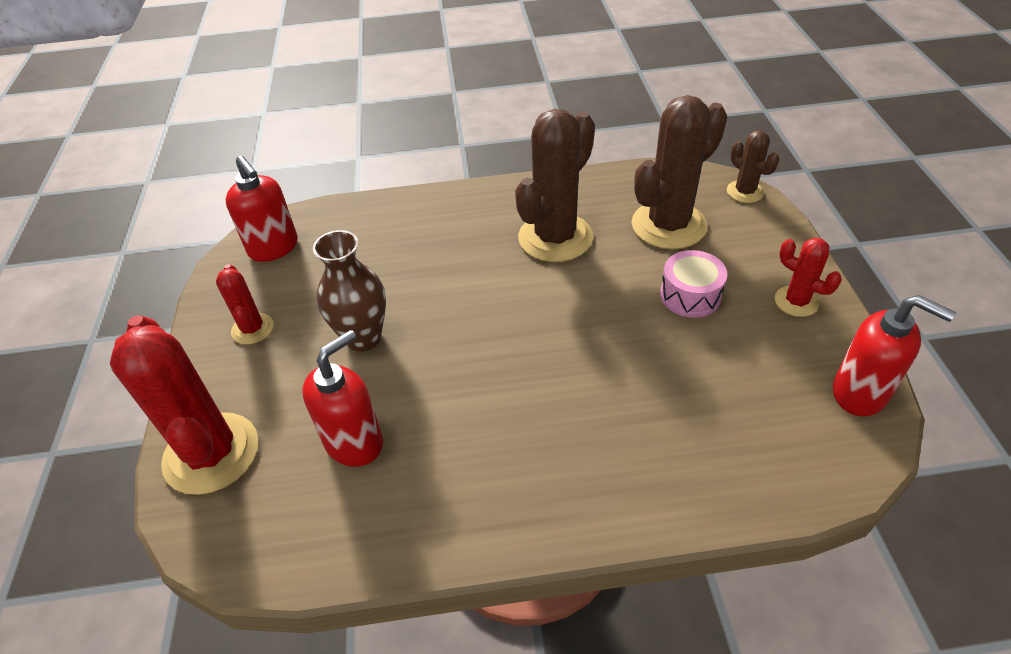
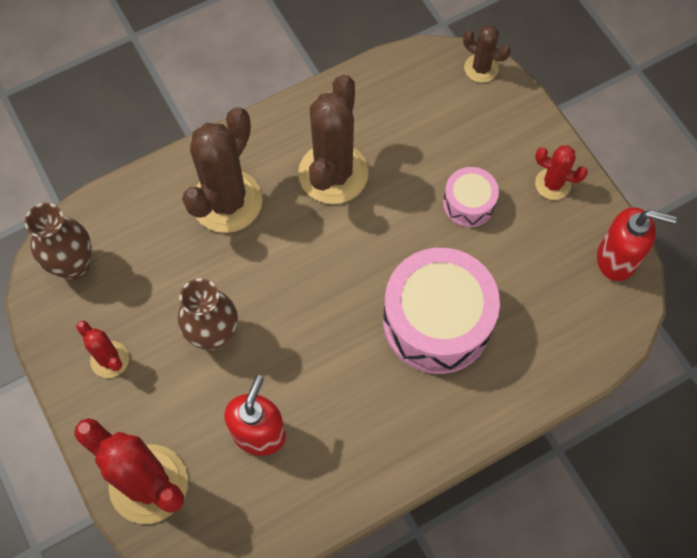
camera: 25 degrees left, 20 degrees up
red soap dispenser [226,155,298,262] -> brown vase [25,203,92,280]
brown cactus [632,95,727,249] -> brown cactus moved to [182,107,263,233]
none -> pink drum [383,248,500,374]

